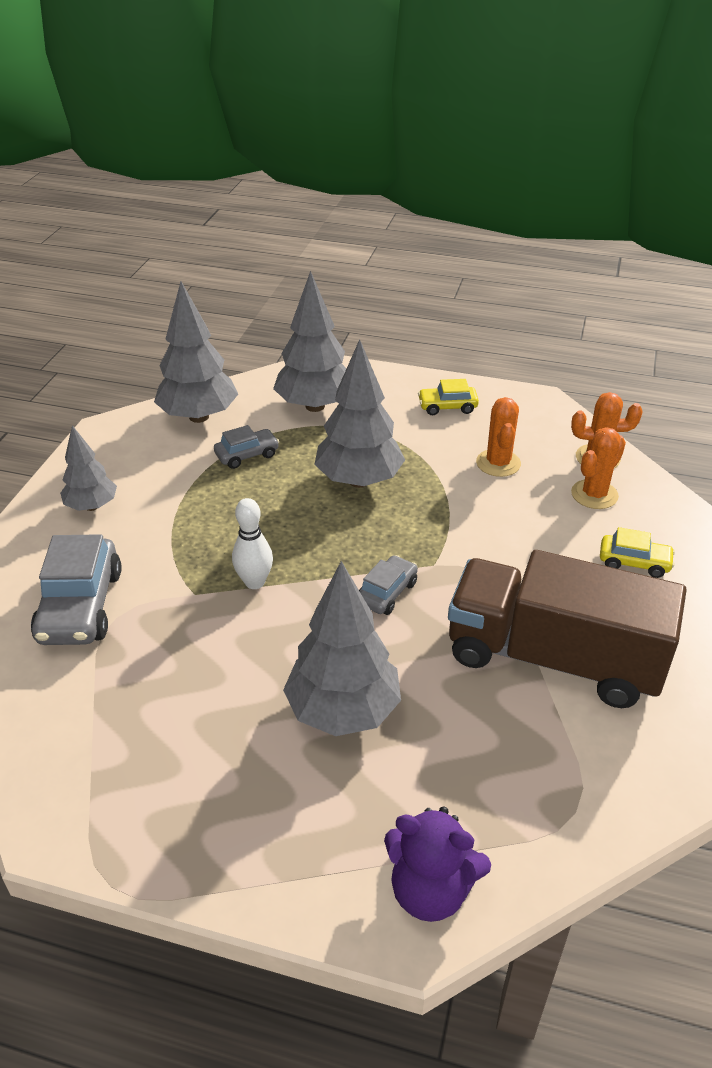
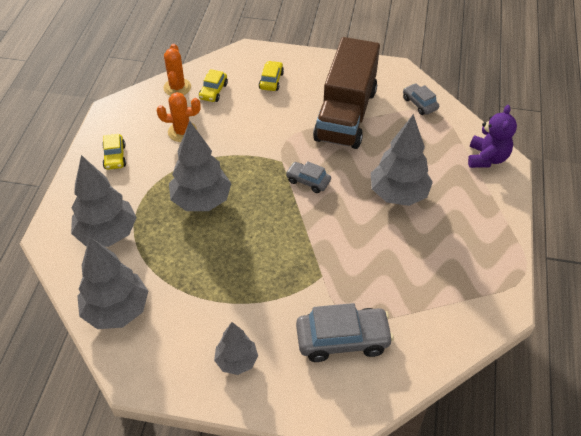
camera: 95 degrees left, 10 degrees up
grey car [214,425,279,469] -> grey car moved to [403,83,439,115]
white bowling pin [232,498,273,589] -> none
orange cactus [571,427,626,509] -> yellow car [199,69,228,102]

